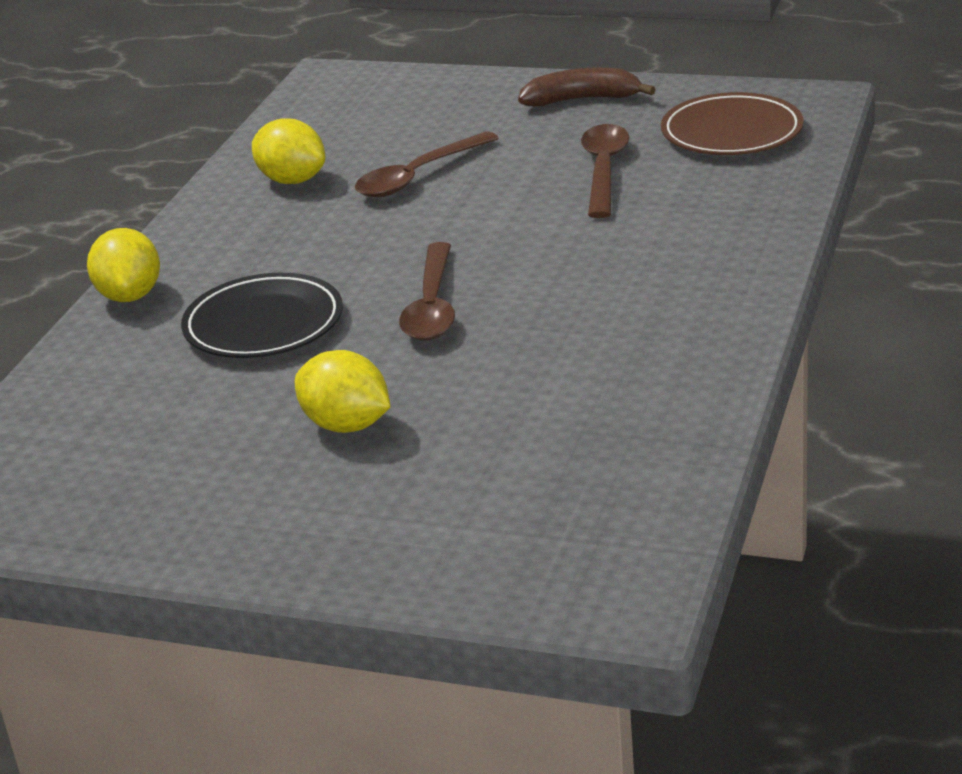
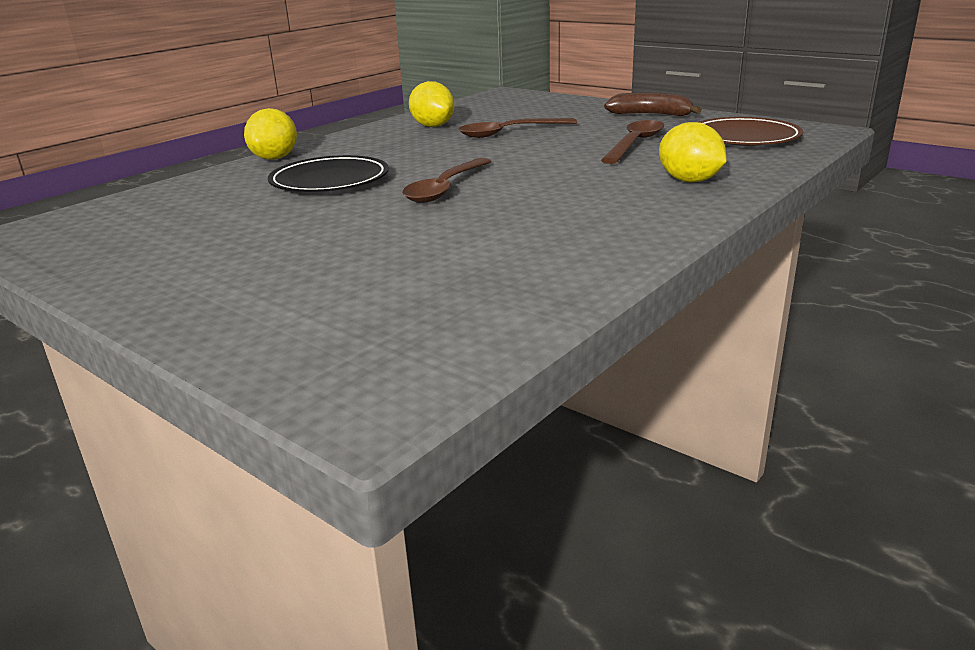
camera: 20 degrees right, 5 degrees down
yellow lemon [295,350,390,433] -> yellow lemon moved to [659,122,727,182]

